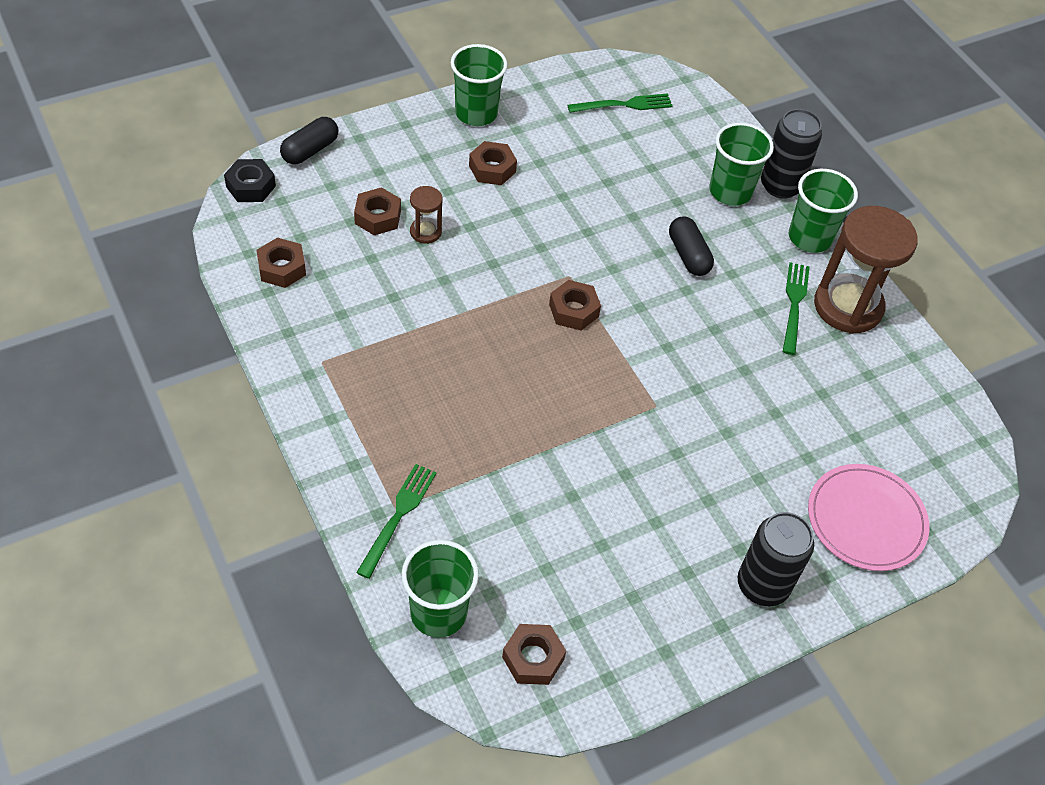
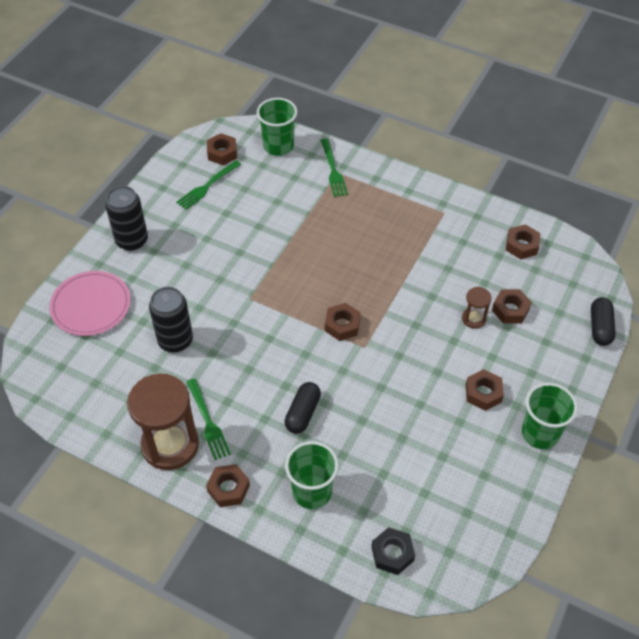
camera: 150 degrees right, 0 degrees up
black nut [224,159,276,202] -> black nut moved to [371,527,415,575]
green fork [568,93,673,113] -> green fork moved to [176,160,242,210]
black capsule [669,217,714,276] -> black capsule turned 75 degrees clockwise [285,382,321,434]
black can [761,109,822,199] -> black can moved to [149,287,193,353]
green cup [789,169,858,253] -> brown nut [206,464,250,507]

